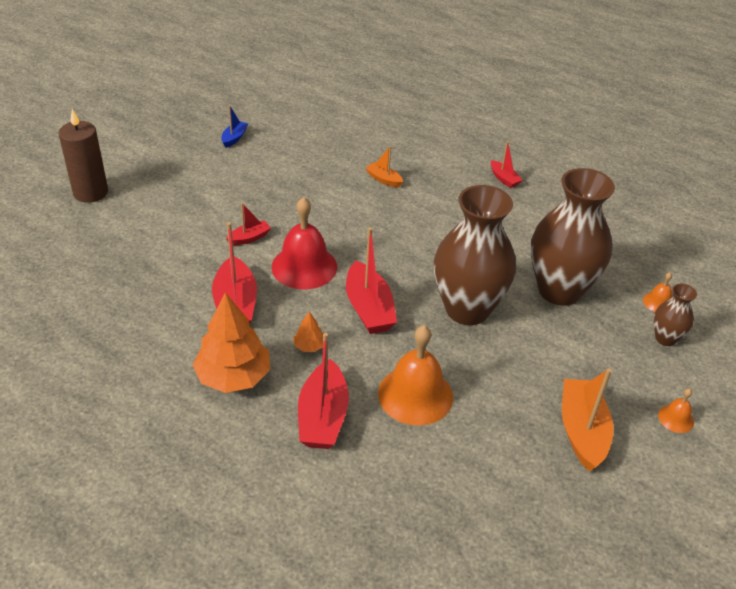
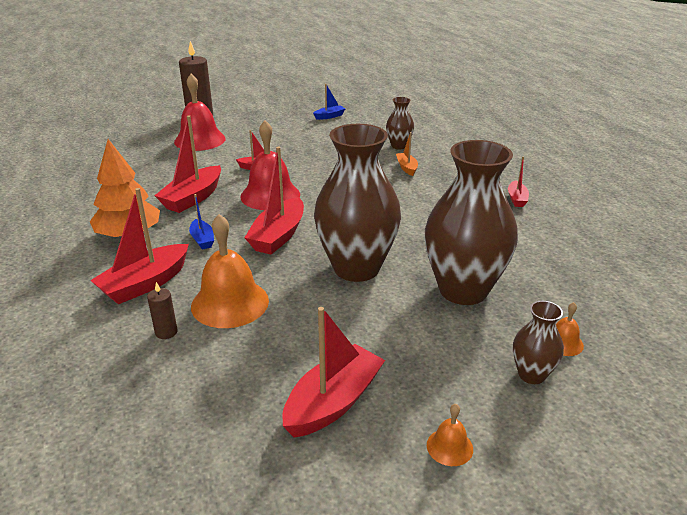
camera: 40 degrees right, 10 degrees down
orange tree [293,311,323,352] -> blue boat [189,194,214,250]
orange boat [562,368,614,471] -> red boat [282,307,385,437]
none -> brown candle [147,282,178,339]
none -> red bell [174,74,226,151]
none -> brown vase [386,97,414,149]

